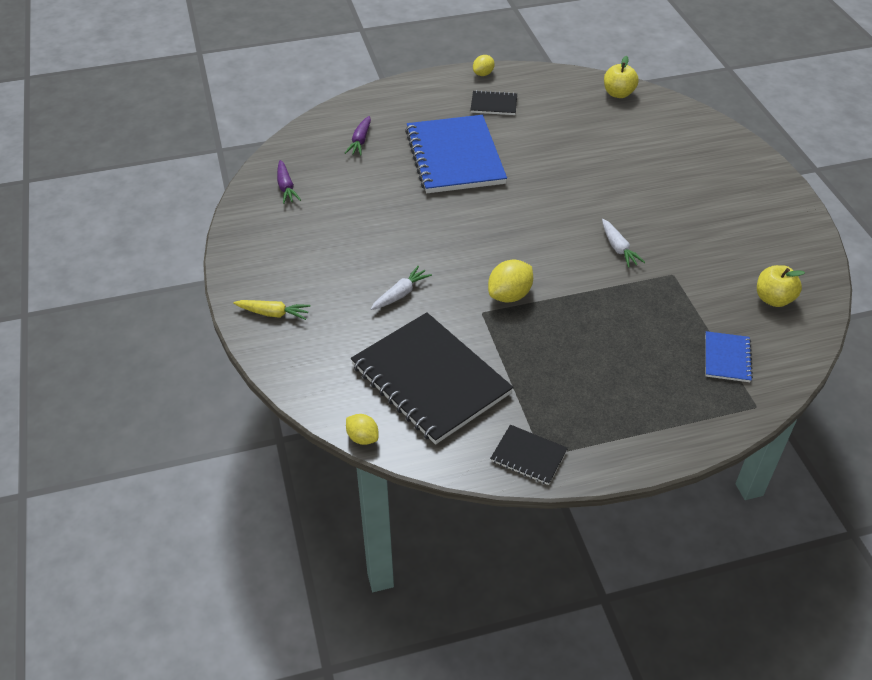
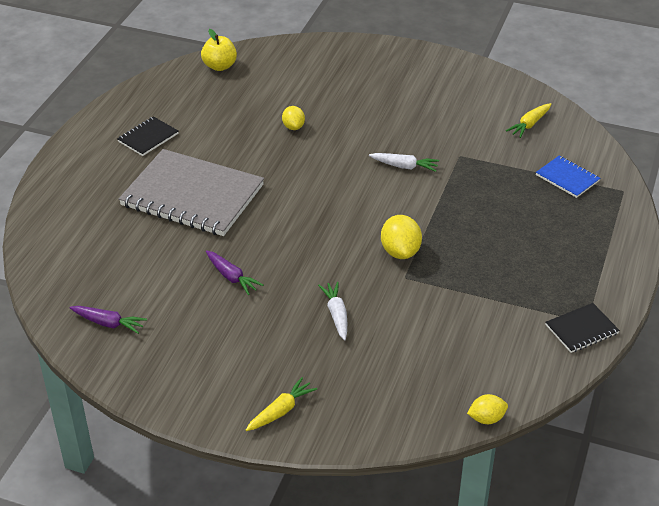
camera: 55 degrees left, 5 degrees down
purple carrot [345,116,371,156] -> purple carrot moved to [206,250,264,295]
black notebook [351,312,513,444] -> none
blue notebook [405,115,507,193] -> grey notebook [119,149,264,236]
yellow lemon [473,55,495,76] -> yellow lemon moved to [282,106,305,130]
yellow apple [757,265,805,307] -> yellow carrot [506,103,551,138]

